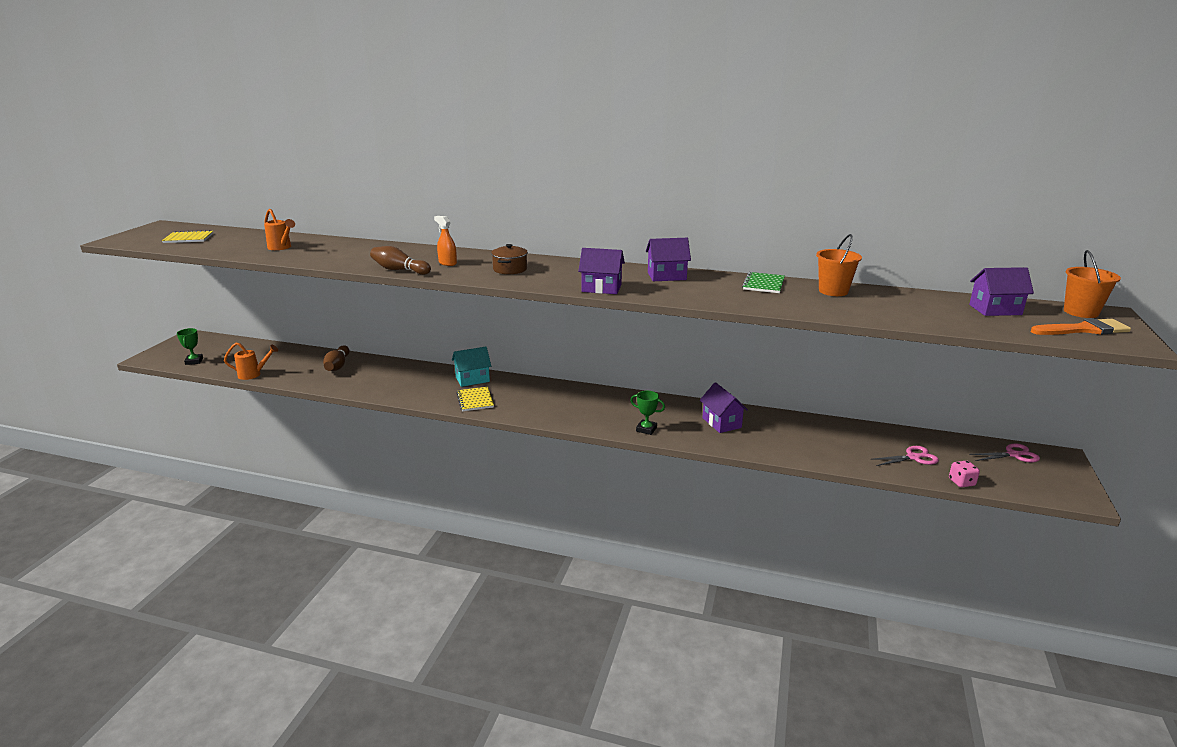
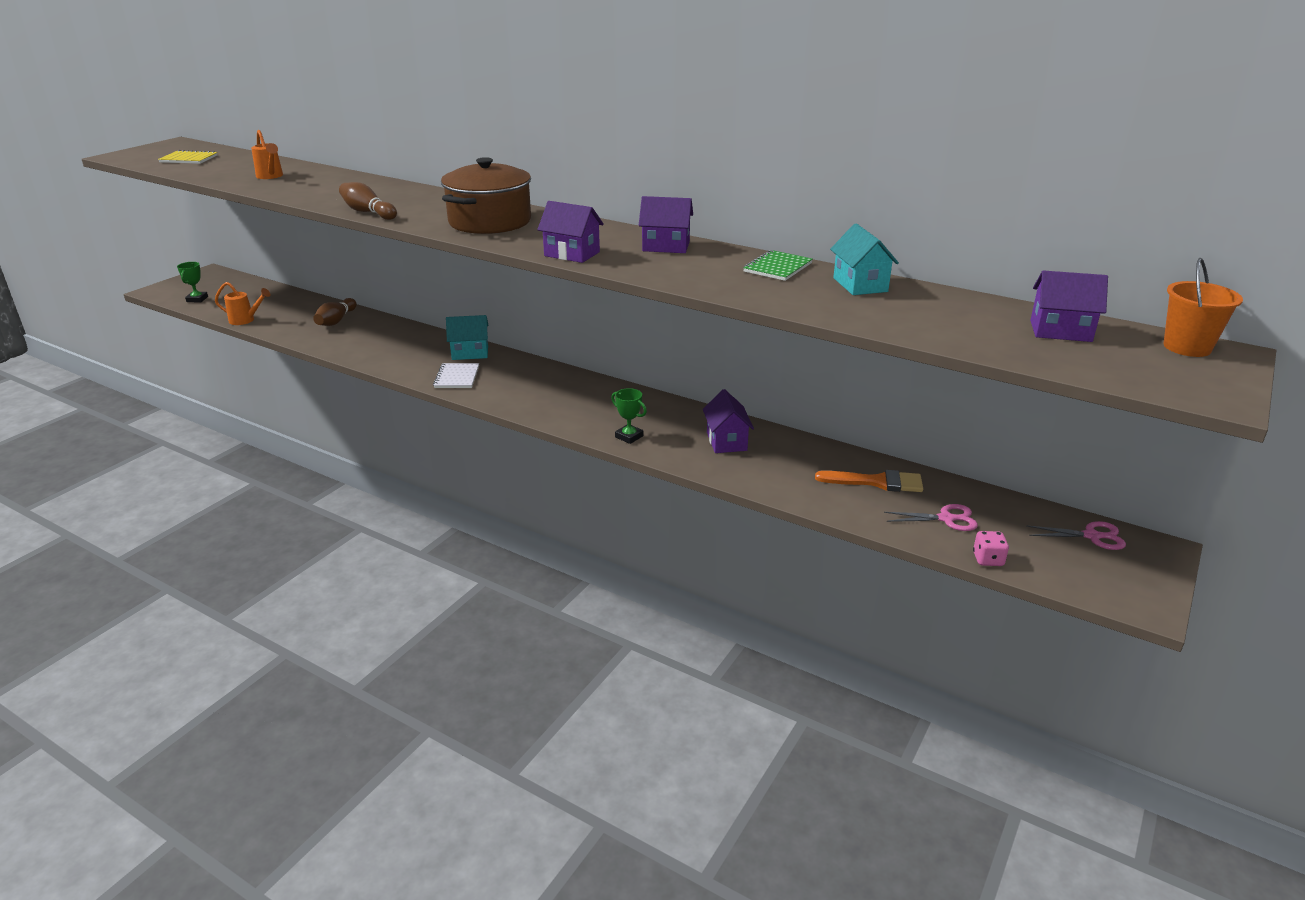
camera: 15 degrees right, 5 degrees up
orange spray bottle [434,216,457,266] -> none
yellow notebook [457,387,494,411] -> white notebook [433,363,479,388]
brown pot [491,244,528,274] -> brown pot [441,157,531,234], size x1.99
orange bucket [816,234,862,296] -> turquoise house [830,223,899,295]
orange brush [1031,318,1131,335] -> orange brush moved to [815,470,923,492]

